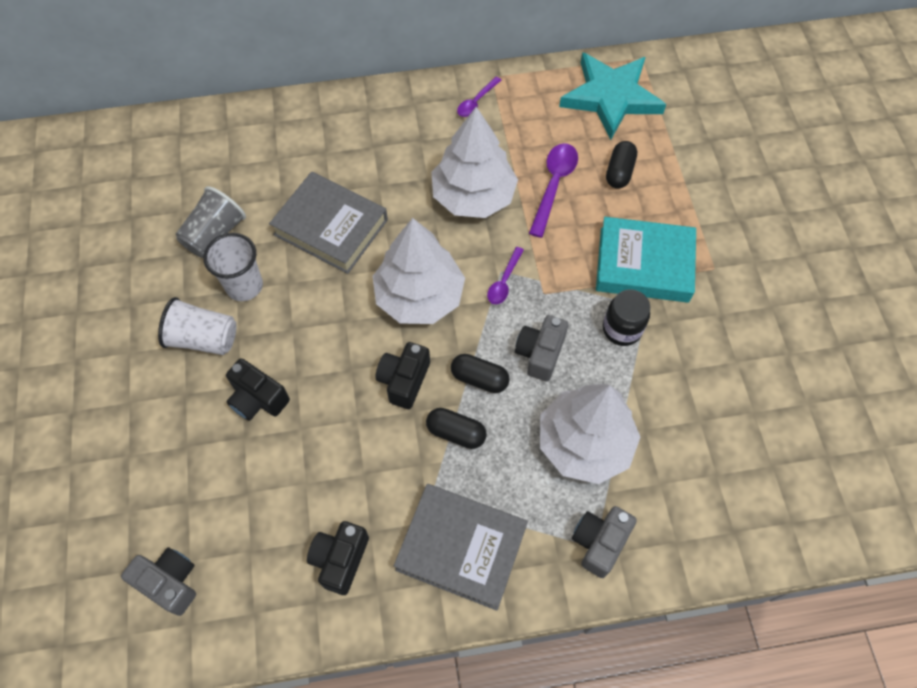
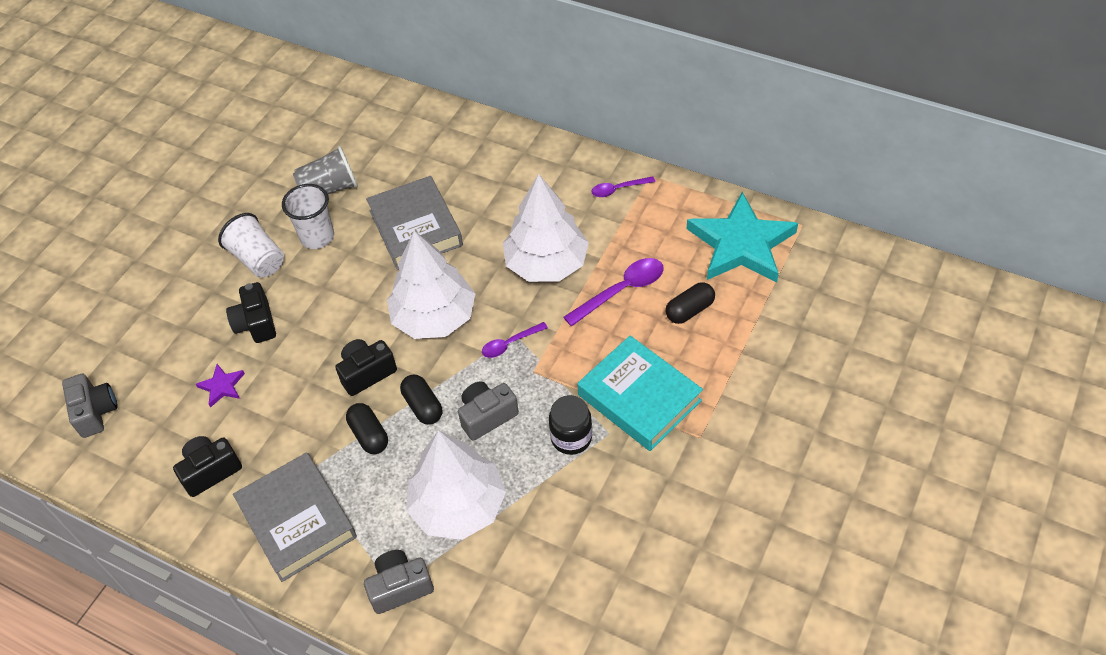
camera: 40 degrees right, 10 degrees down
none -> purple star [196,364,245,408]

